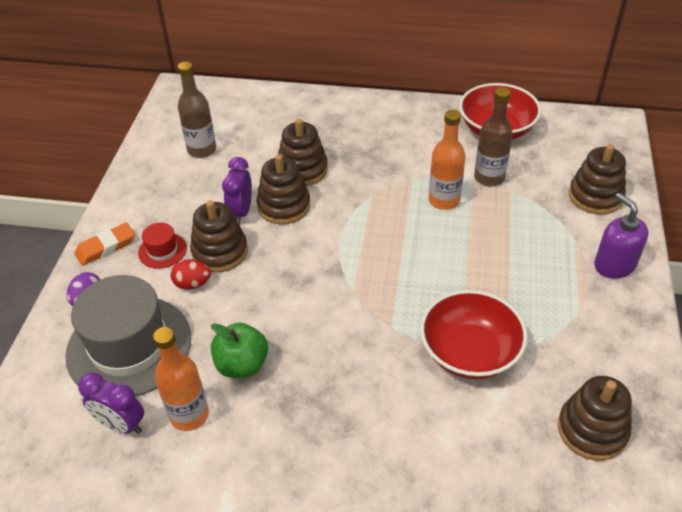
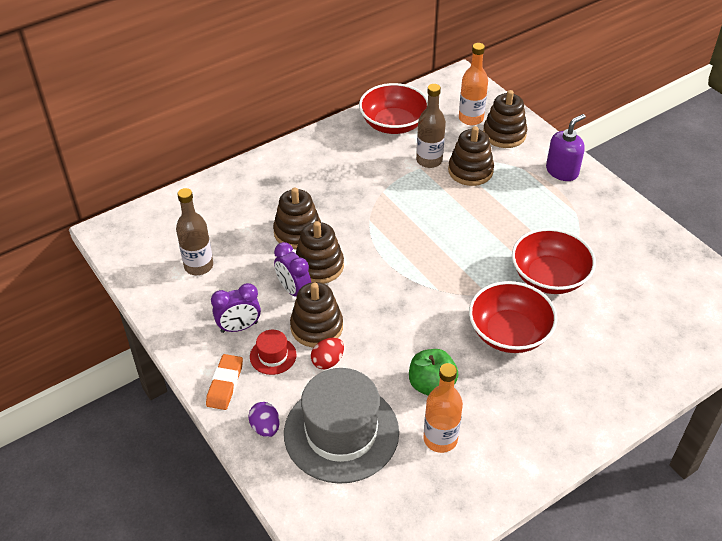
camera: 45 degrees left, 0 degrees up
purple clock [78,373,144,434] -> purple clock moved to [211,283,261,333]
orange bottle [429,110,465,210] -> orange bottle moved to [459,43,488,125]
brown stacking toy [558,376,632,461] -> brown stacking toy moved to [448,126,494,186]
purple soap dispenser [594,193,649,279] -> purple soap dispenser turned 120 degrees clockwise [546,114,586,181]
none -> red bowl [469,281,557,353]

